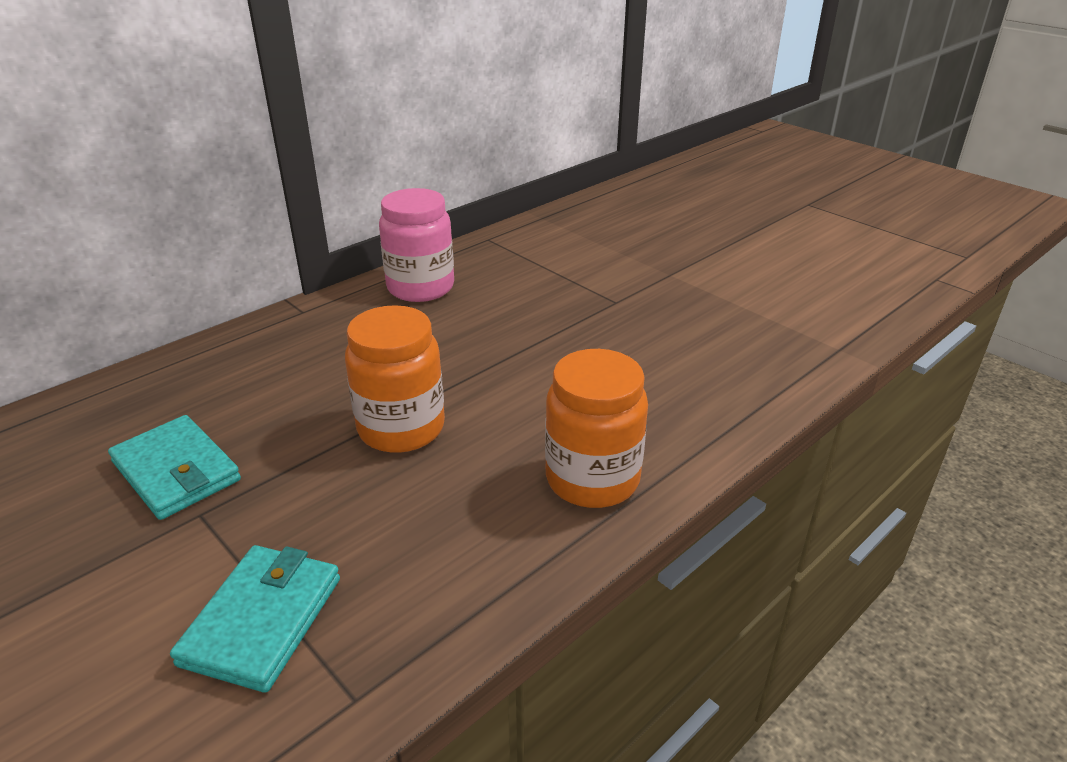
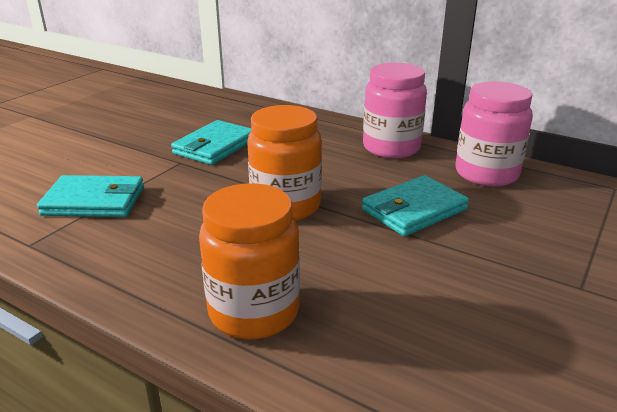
camera: 75 degrees right, 5 degrees down
none -> turquoise wallet [362,175,469,236]
none -> pink jar [363,63,427,158]

